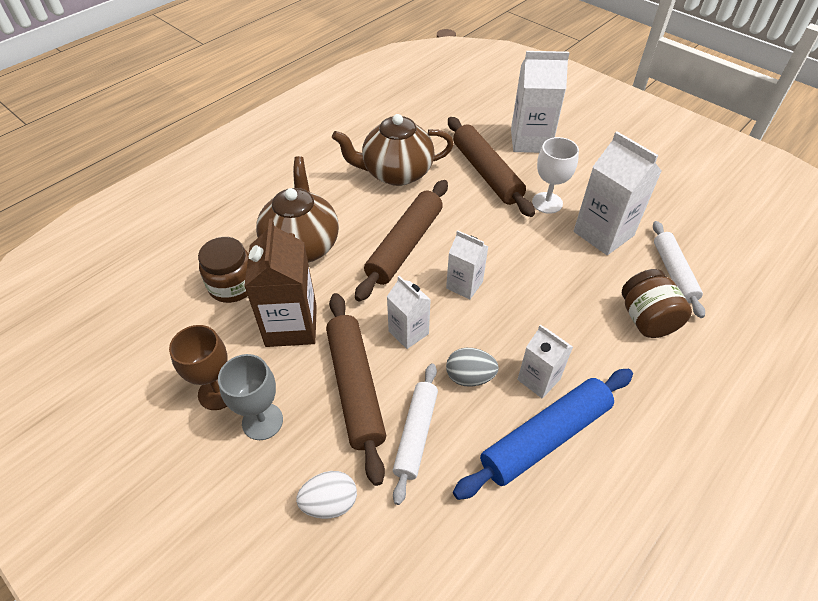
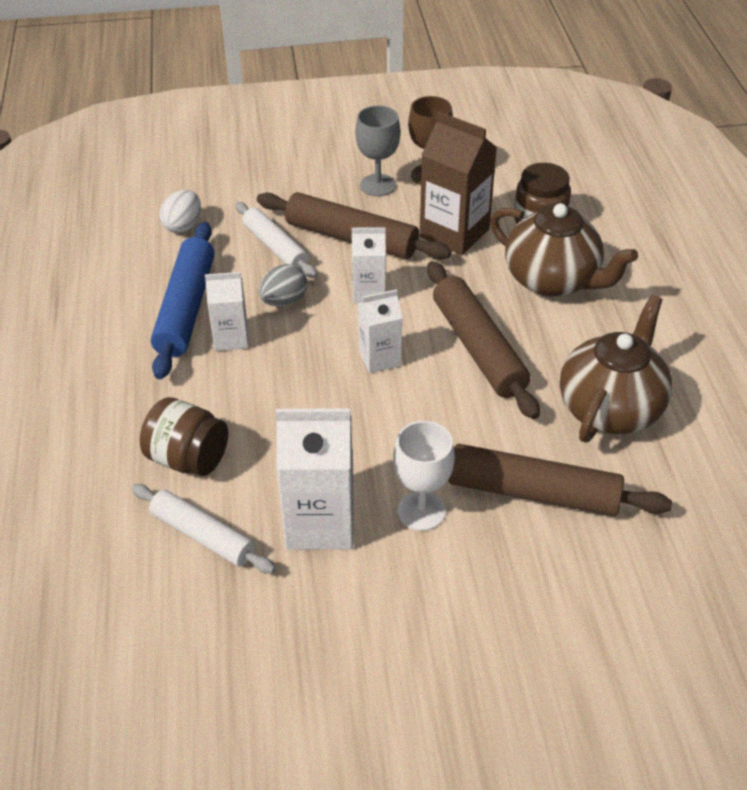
camera: 130 degrees right, 5 degrees down
white egg [296,471,357,519] -> white egg moved to [159,190,201,233]
white carton [511,51,569,153] -> none

